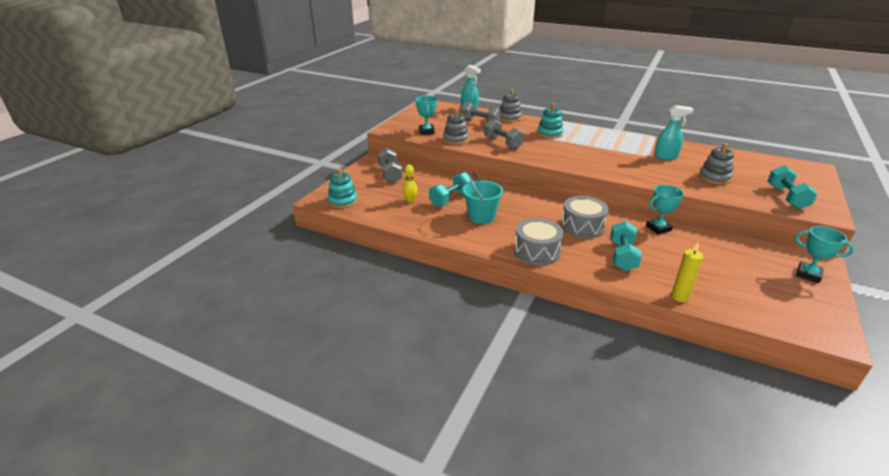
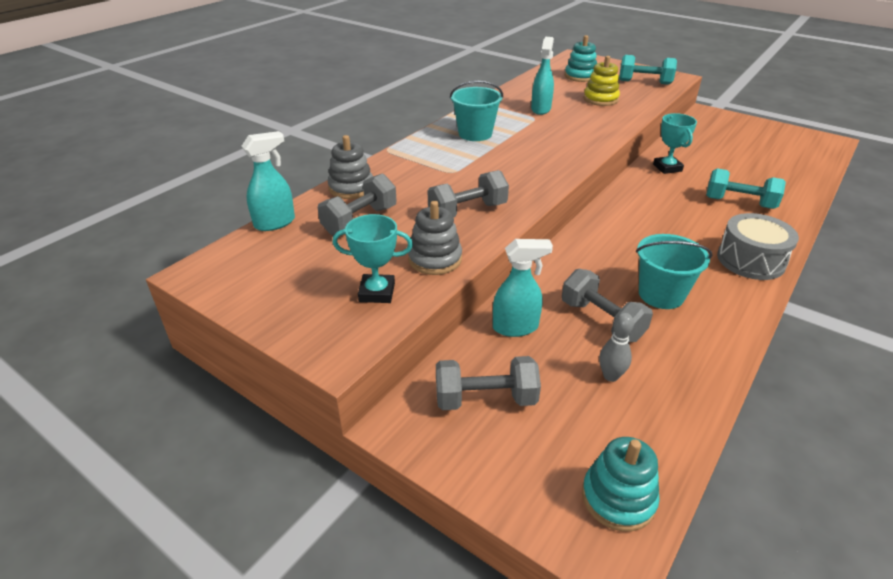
camera: 80 degrees left, 5 degrees up
yellow bowling pin [403,165,418,203] -> grey bowling pin [599,313,634,382]
turquoise dumbbell [429,172,473,207] -> grey dumbbell [562,269,653,342]
turquoise stacking toy [537,103,563,139] -> turquoise stacking toy moved to [565,35,597,82]
grey drum [561,196,609,239] -> none
yellow candle [671,242,703,302] -> none
grey stacking toy [699,143,734,185] -> yellow stacking toy [583,56,620,106]
turquoise trophy [795,226,854,283] -> none
none -> turquoise bucket [450,81,503,141]
none -> turquoise spray bottle [493,239,553,337]

